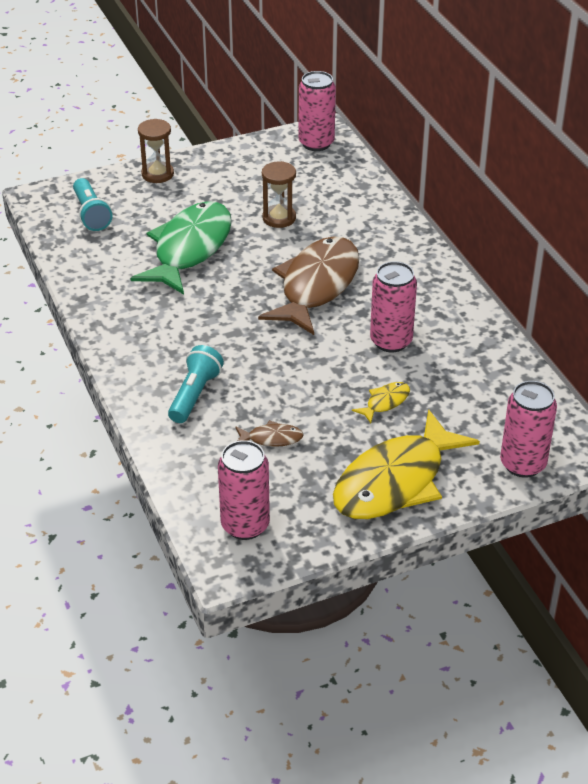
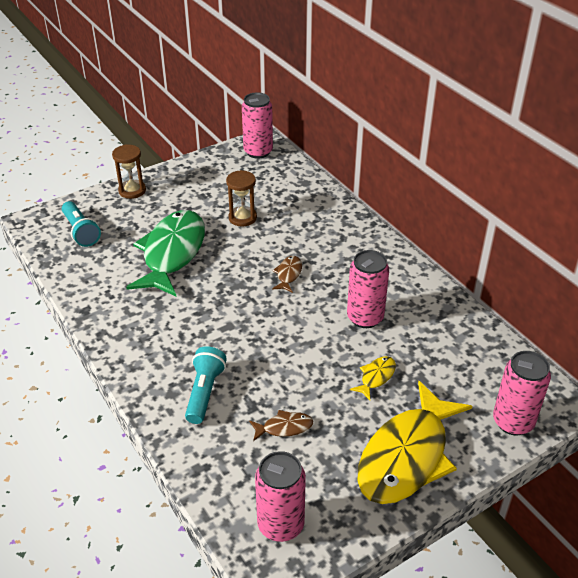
camera: 10 degrees left, 0 degrees up
brown fish [258,236,360,335] -> brown fish [272,256,302,293], size x0.41

